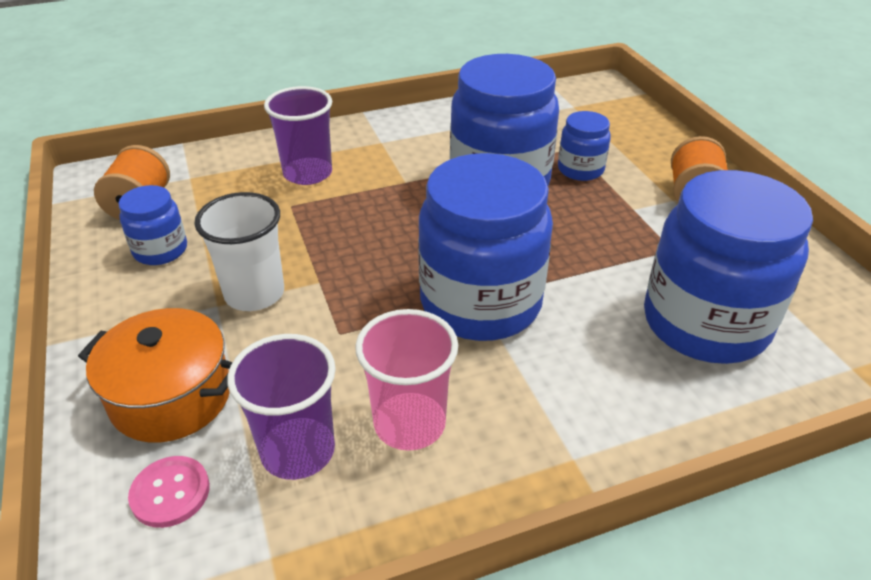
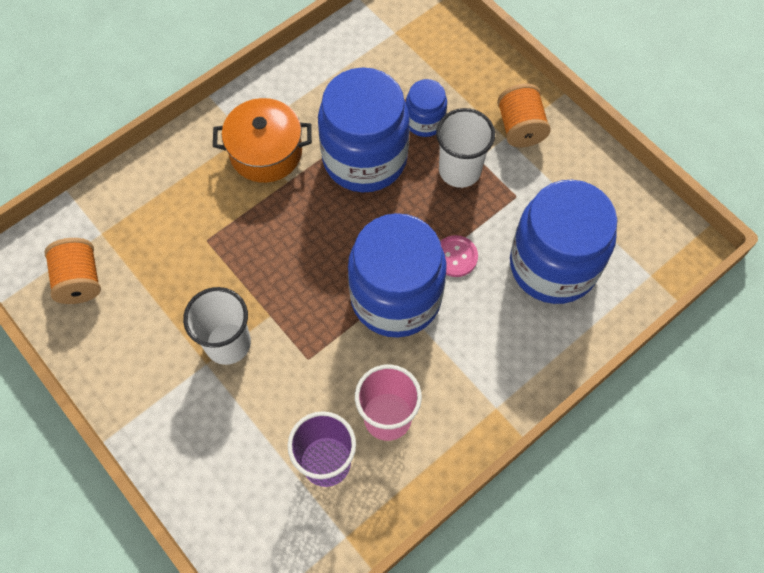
camera: 20 degrees left, 25 degrees up
orange pot [78,308,232,443] -> orange pot moved to [213,98,312,183]
blue jar [119,185,187,265] -> none
pink button [128,456,210,528] -> pink button moved to [440,235,478,277]
purple cup [264,86,332,185] -> none
none -> white cup [436,108,495,188]

